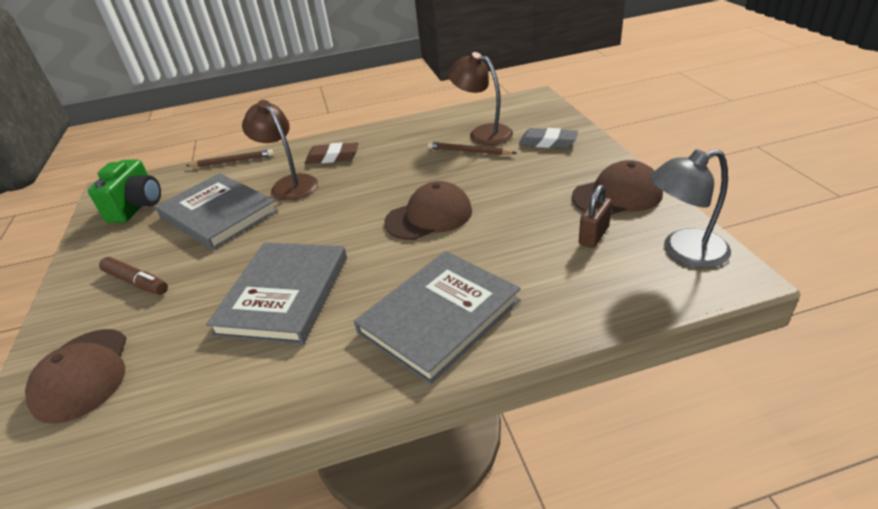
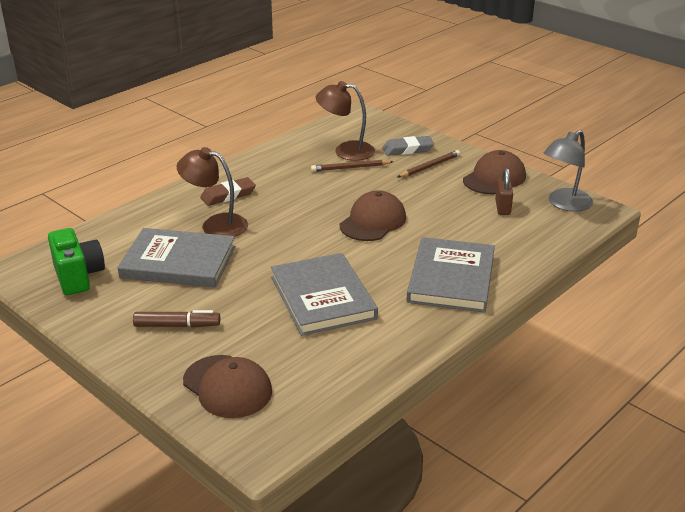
camera: 35 degrees left, 5 degrees down
brown pencil [186,149,274,167] -> brown pencil moved to [398,150,460,177]

